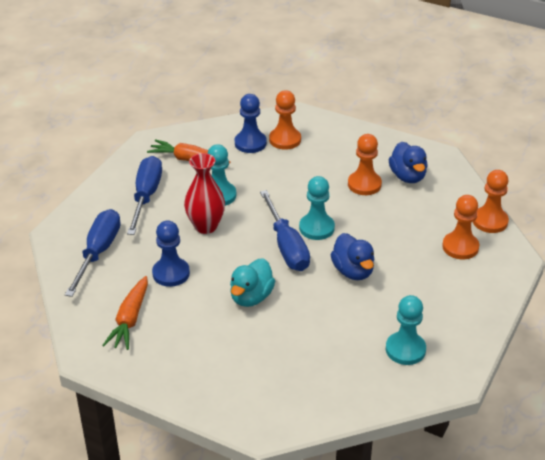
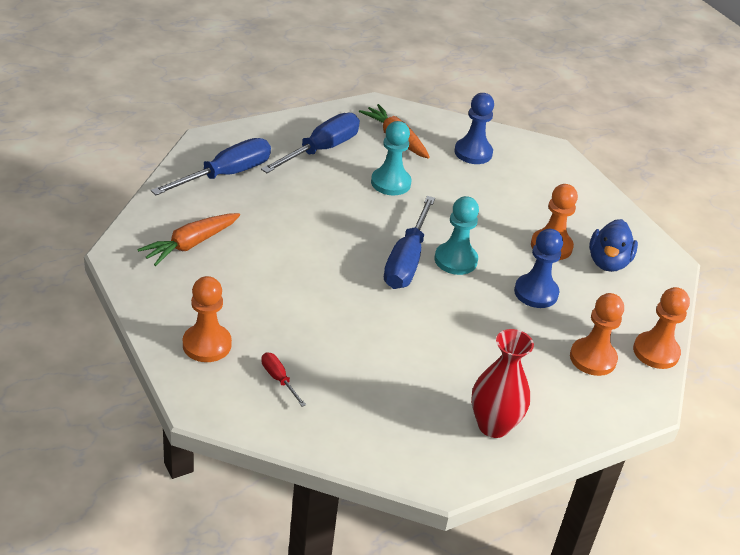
camera: 30 degrees right, 0 degrees up
blue pawn [152,221,190,287] -> blue pawn moved to [514,229,563,308]
red vase [184,153,225,234] -> red vase moved to [471,329,534,438]
turquoise duck [230,258,275,307] -> none
orange pawn [269,90,301,150] -> orange pawn moved to [183,276,232,362]
blue duck [330,233,374,280] -> none
turquoise pawn [386,295,426,365] -> none
none -> red screwdriver [261,352,306,407]

